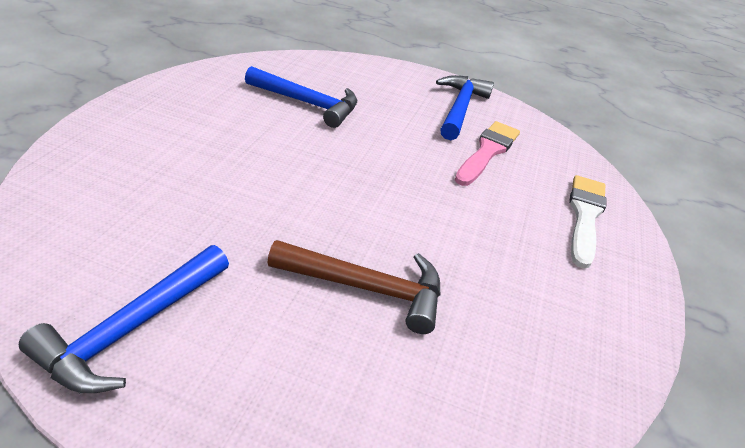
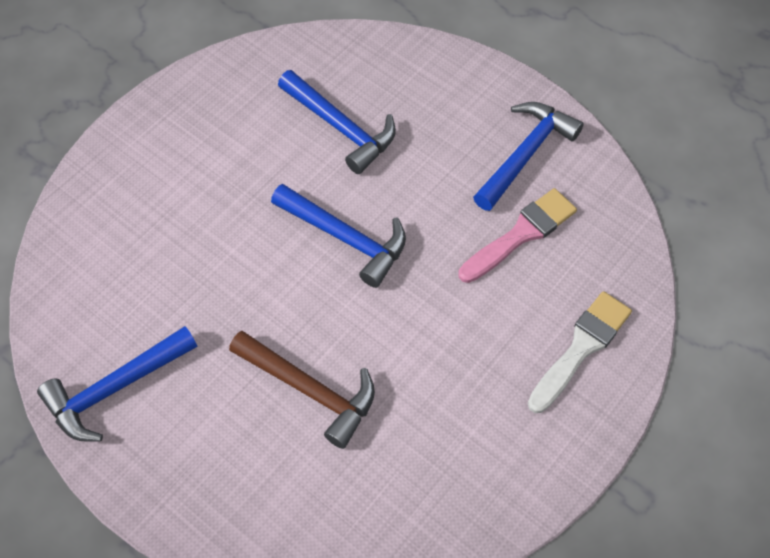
camera: 25 degrees right, 20 degrees up
none -> blue hammer [271,184,406,288]

